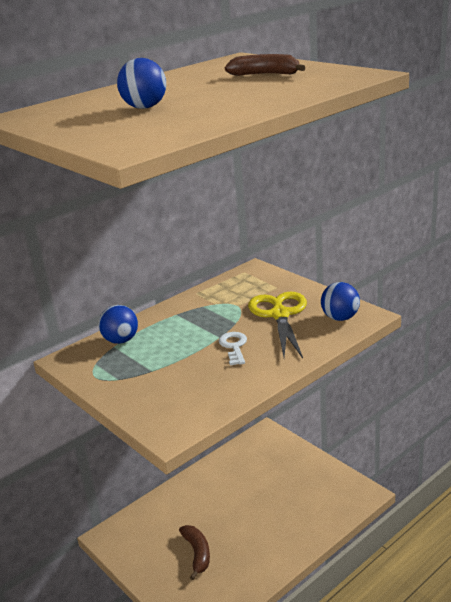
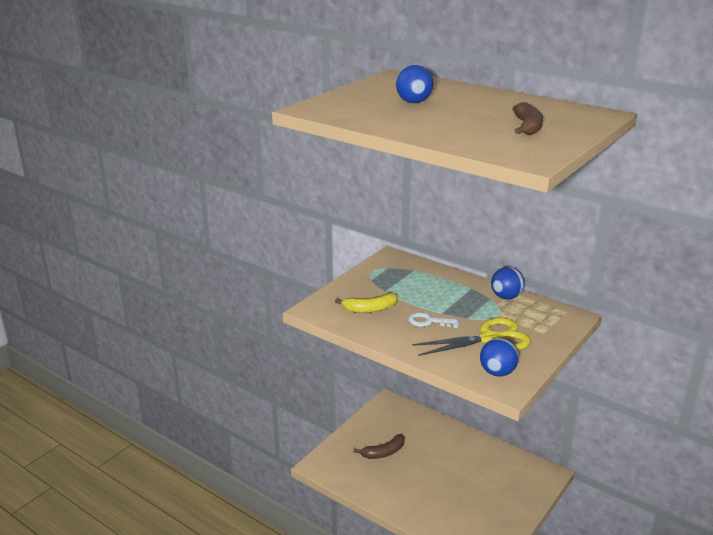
camera: 75 degrees right, 0 degrees up
blue ball [99,305,138,344] -> blue ball moved to [491,267,524,299]
white key [219,332,247,365] -> white key turned 150 degrees counterclockwise [408,312,459,328]
none -> yellow banana [335,293,398,313]

